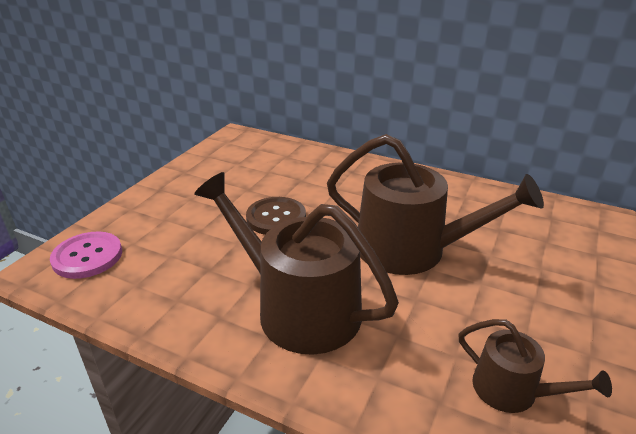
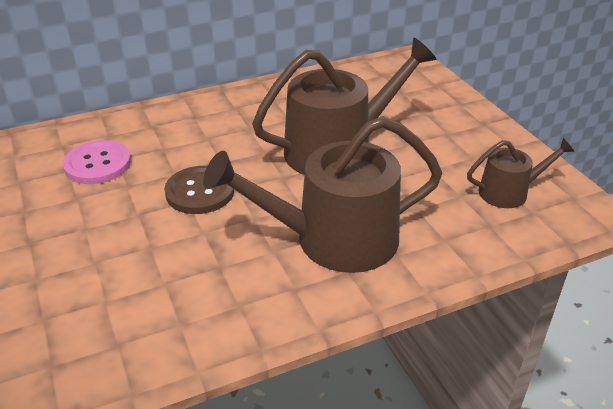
camera: 50 degrees left, 5 degrees up
pink button [50,232,122,279] -> pink button moved to [63,140,131,184]

